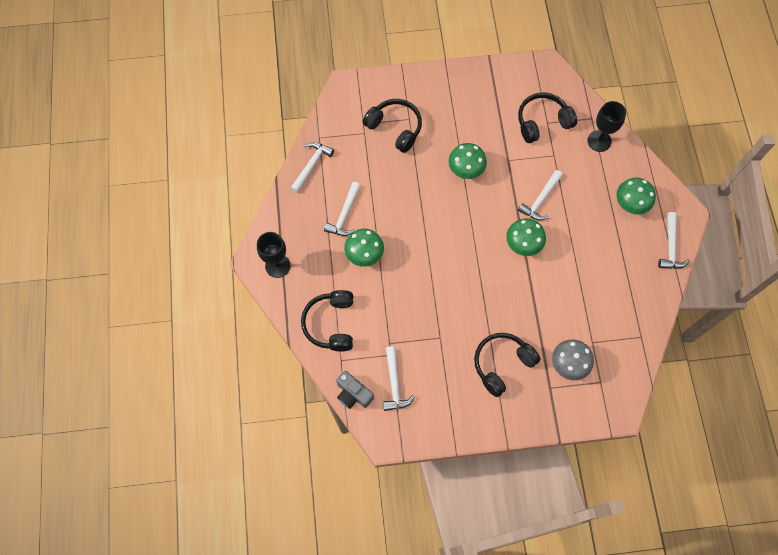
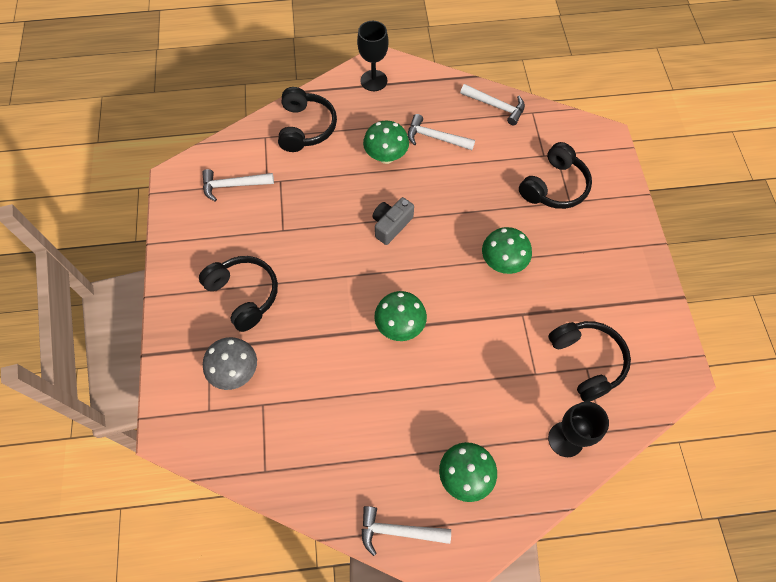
camera: 90 degrees right, 5 degrees down
black headphones [301,290,353,351] -> black headphones turned 90 degrees clockwise [278,87,337,152]
grey camera [336,371,374,409] -> grey camera moved to [372,197,414,245]
white hammer [518,170,563,221] -> none

